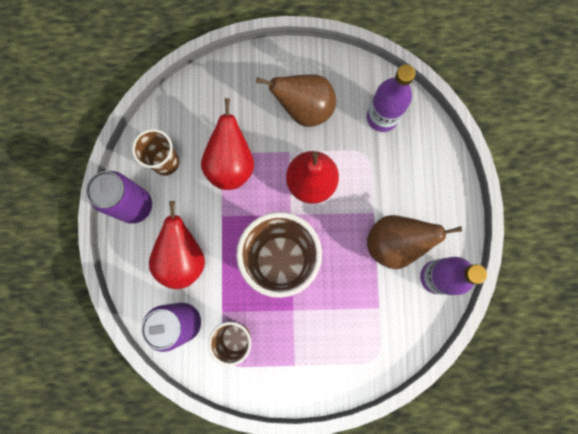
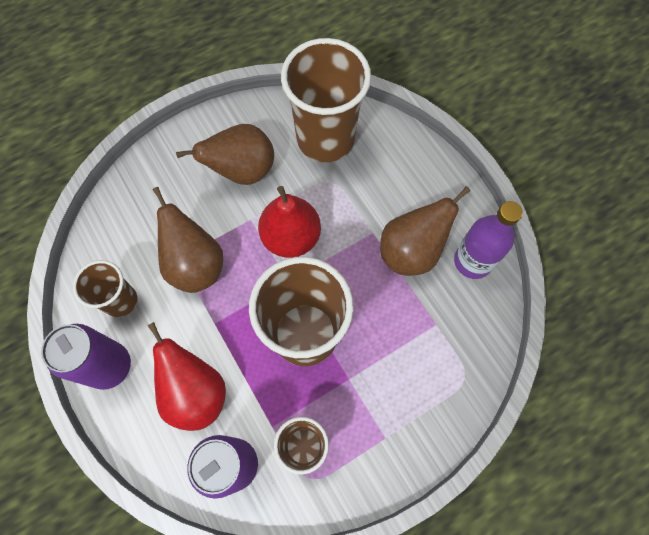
camera: 30 degrees left, 10 degrees down
red pear [201,98,254,190] -> brown pear [152,187,223,293]
purple bottle [367,65,416,132] -> brown cup [281,38,371,162]

